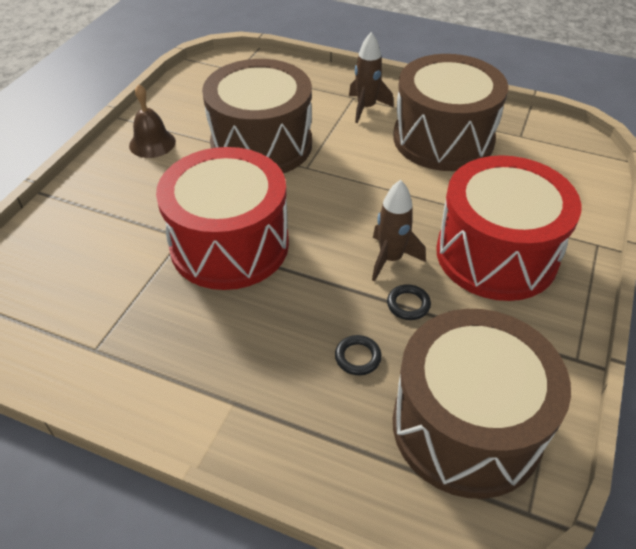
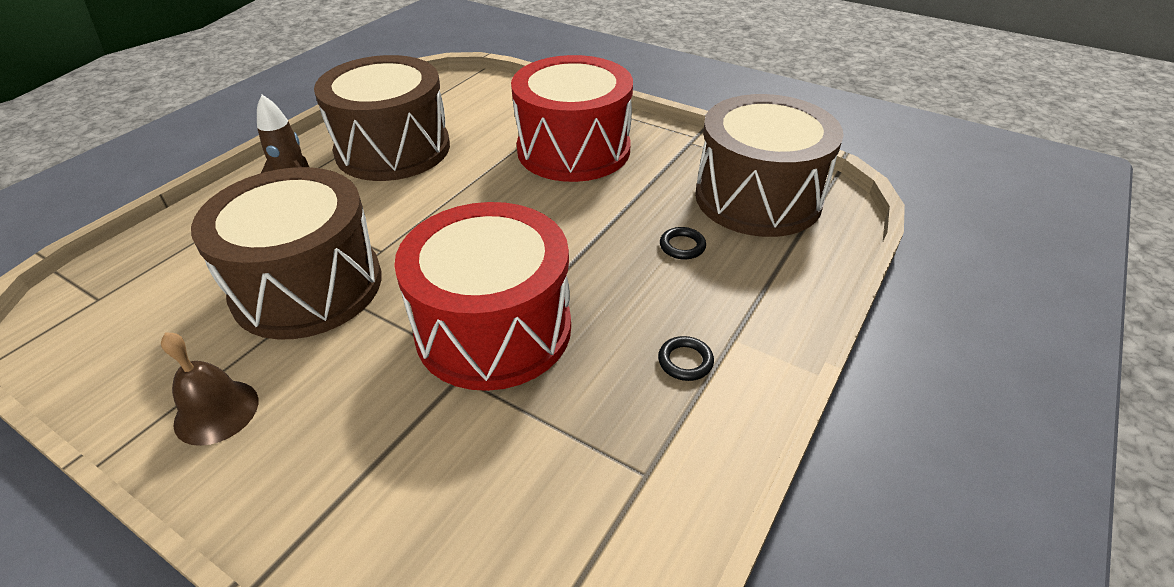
camera: 80 degrees left, 5 degrees down
brown rocket [372,180,426,281] -> none
black ring [387,284,431,320] -> black ring moved to [658,336,714,381]

